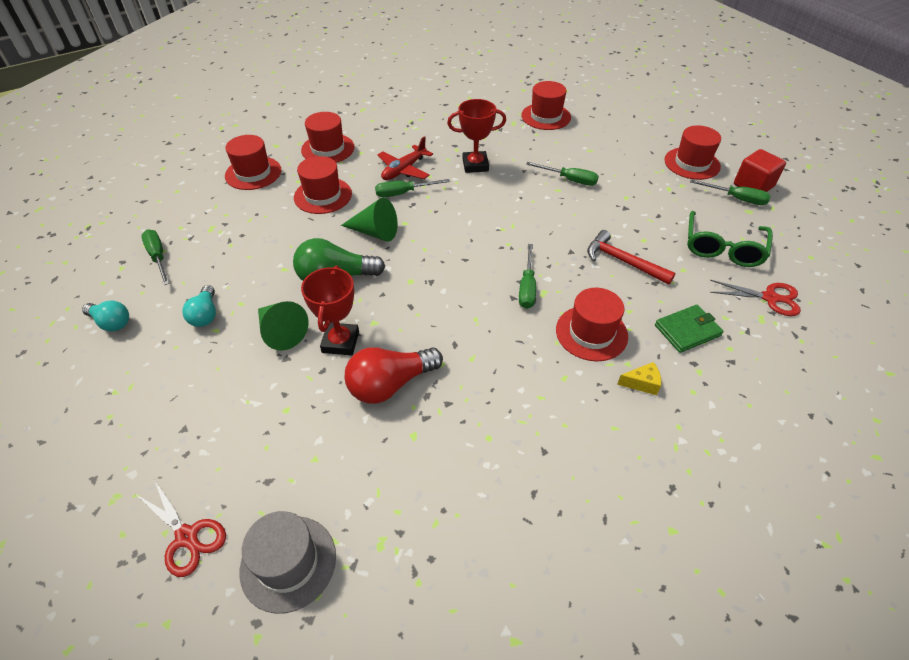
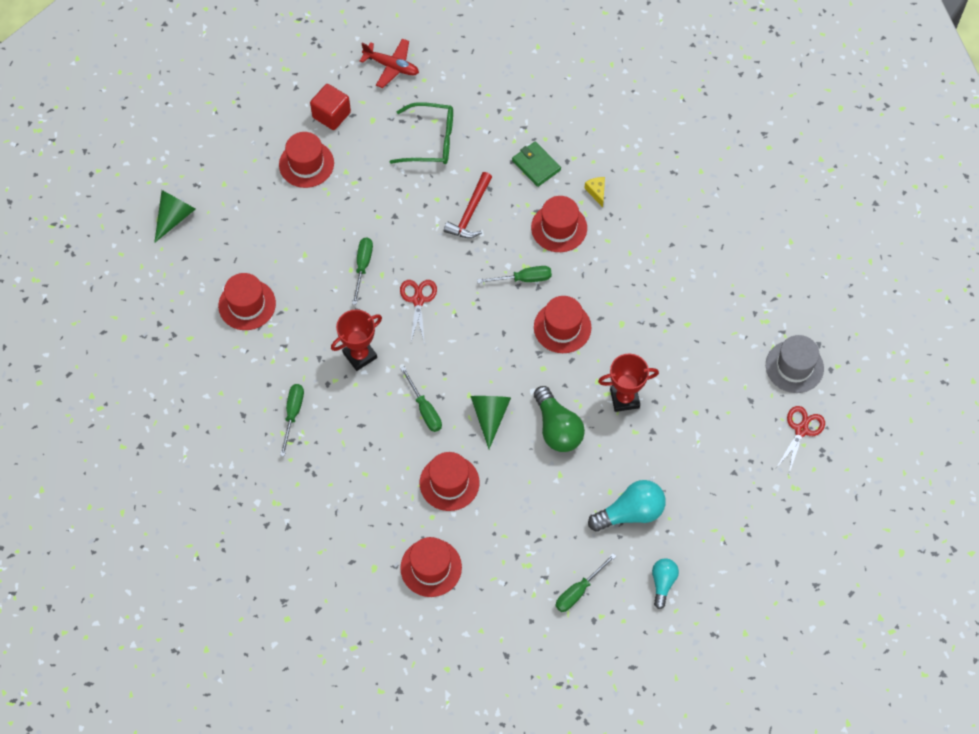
camera: 105 degrees left, 15 degrees up
turquoise light bulb [182,285,216,327] -> turquoise light bulb [588,480,666,532], size x1.64
green cone [258,301,309,350] -> green cone moved to [154,190,196,243]
red hat [301,112,355,163] -> red hat moved to [534,296,591,353]
red light bulb [345,347,443,404] -> none
red plane [377,136,433,180] -> red plane moved to [360,39,419,88]
red trophy [447,99,506,173] -> red trophy turned 75 degrees clockwise [331,310,382,371]
green screwdriver [690,179,771,205] -> green screwdriver moved to [280,384,304,456]
red scissors [710,280,801,316] -> red scissors moved to [400,280,437,344]

